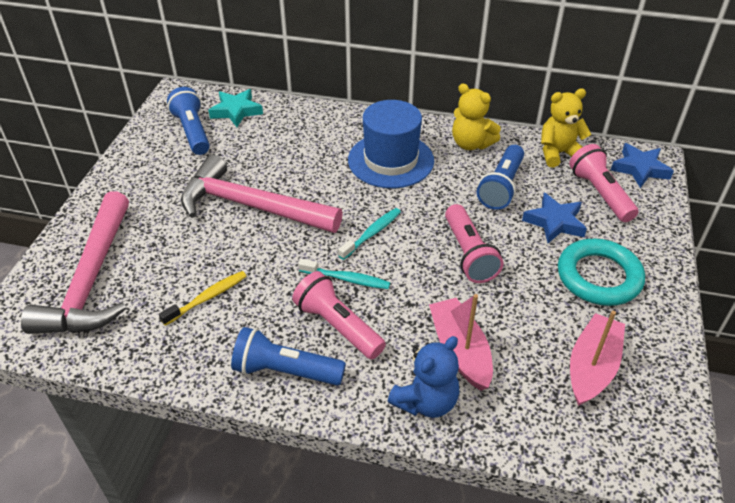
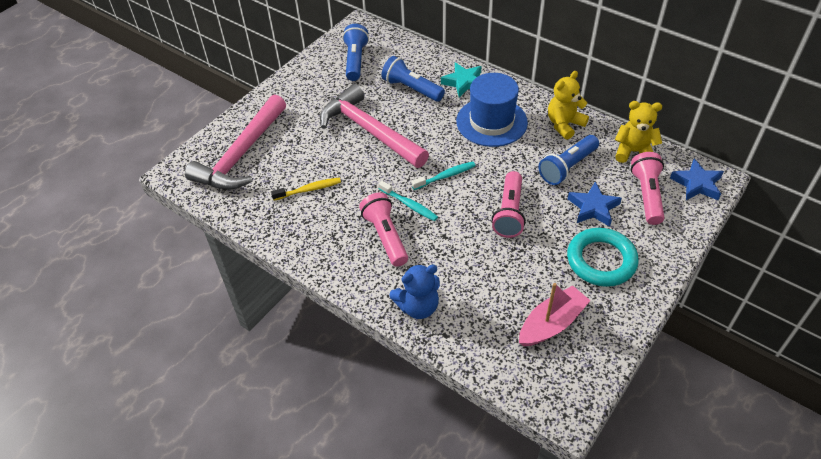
camera: 25 degrees right, 5 degrees up
turquoise star [208,89,263,127] -> turquoise star moved to [441,62,482,97]
blue flashlight [231,327,346,385] -> blue flashlight moved to [381,56,445,102]
pink boat [429,294,493,391] -> none
yellow teddy bear [452,83,501,150] -> yellow teddy bear turned 75 degrees clockwise [548,71,589,140]

